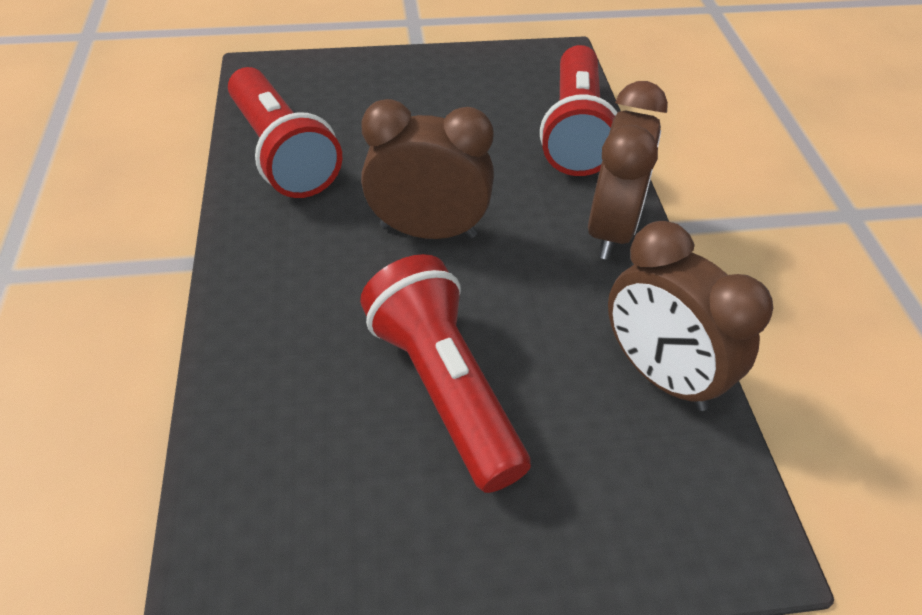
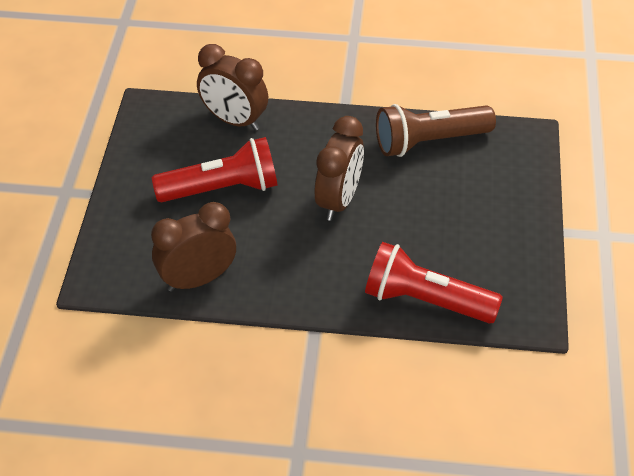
camera: 105 degrees right, 0 degrees up
red flashlight [228,67,342,198] -> brown flashlight [376,104,496,157]
brown clock [588,81,668,260] -> brown clock moved to [197,44,268,131]

